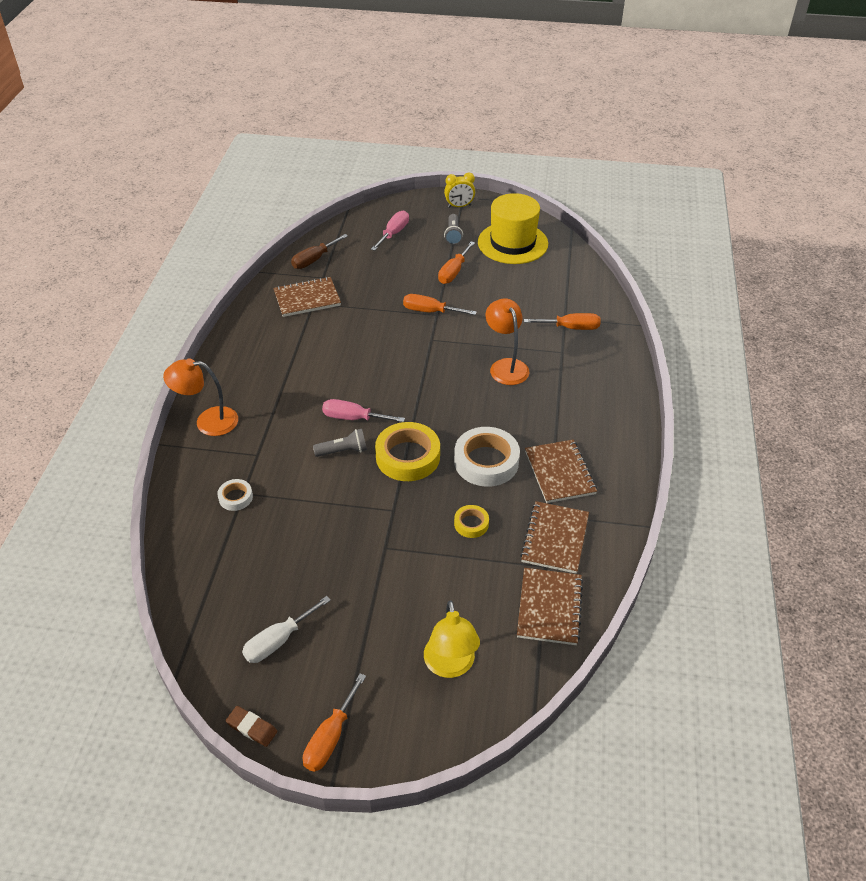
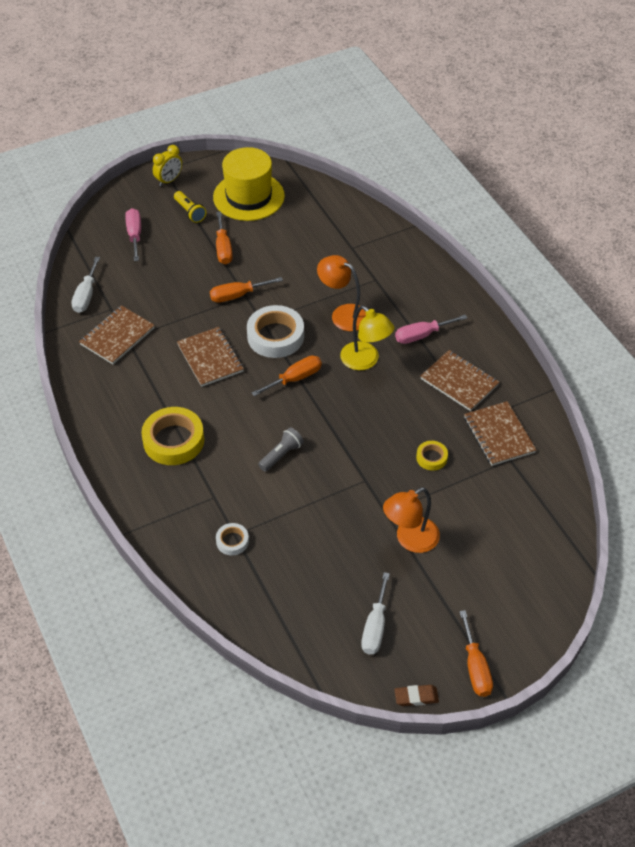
camera: 35 degrees left, 5 degrees up
orange lamp [163,358,238,436] -> orange lamp moved to [383,487,440,553]
brown screwdriver [291,234,348,269] -> white screwdriver [71,257,100,313]
pink screwdriver [322,399,405,422] -> pink screwdriver moved to [395,315,467,344]
yellow tape [375,422,440,481] -> yellow tape moved to [141,407,204,465]
yellow lamp [424,600,480,678] -> yellow lamp moved to [340,305,394,370]
grey flashlight [444,214,463,245] -> yellow flashlight [174,191,206,223]
white tape [454,427,520,487] -> white tape moved to [247,305,304,358]
brown notebook [517,568,583,645] -> brown notebook moved to [177,327,244,387]
orange screwdriver [524,313,601,330] -> orange screwdriver moved to [252,356,322,396]

